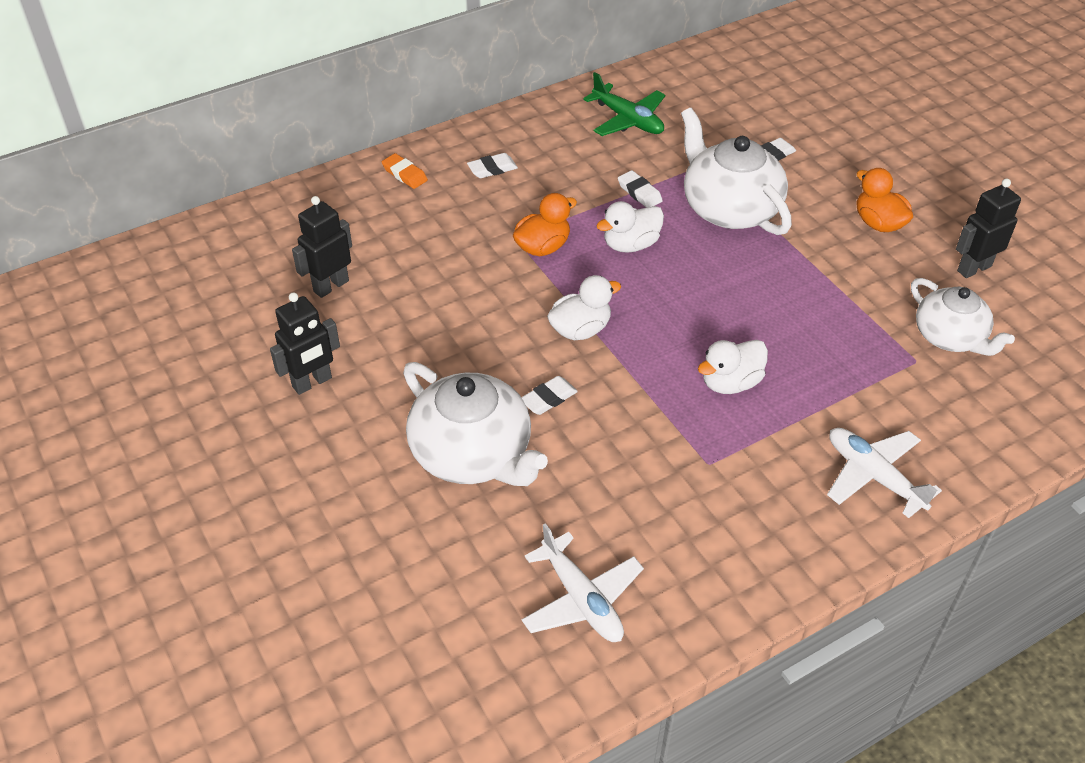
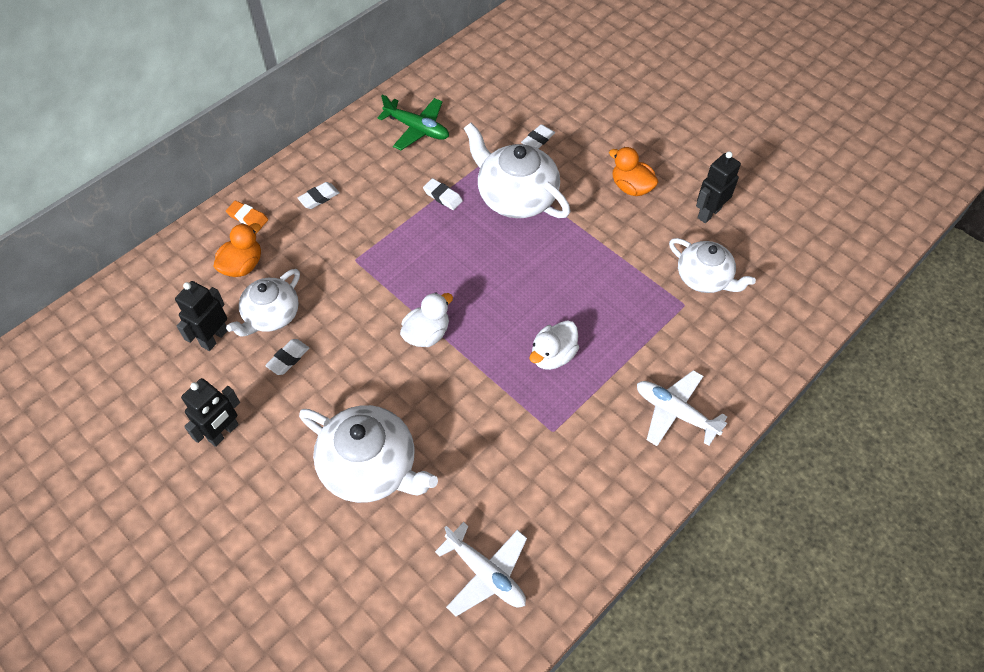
camera: 15 degrees left, 10 degrees up
orange duck [513,193,577,256] -> orange duck moved to [213,223,261,277]
white eraser [521,376,578,415] -> white eraser moved to [265,339,309,375]
white duck [596,201,664,253] -> none
none -> white teapot [226,269,300,337]

